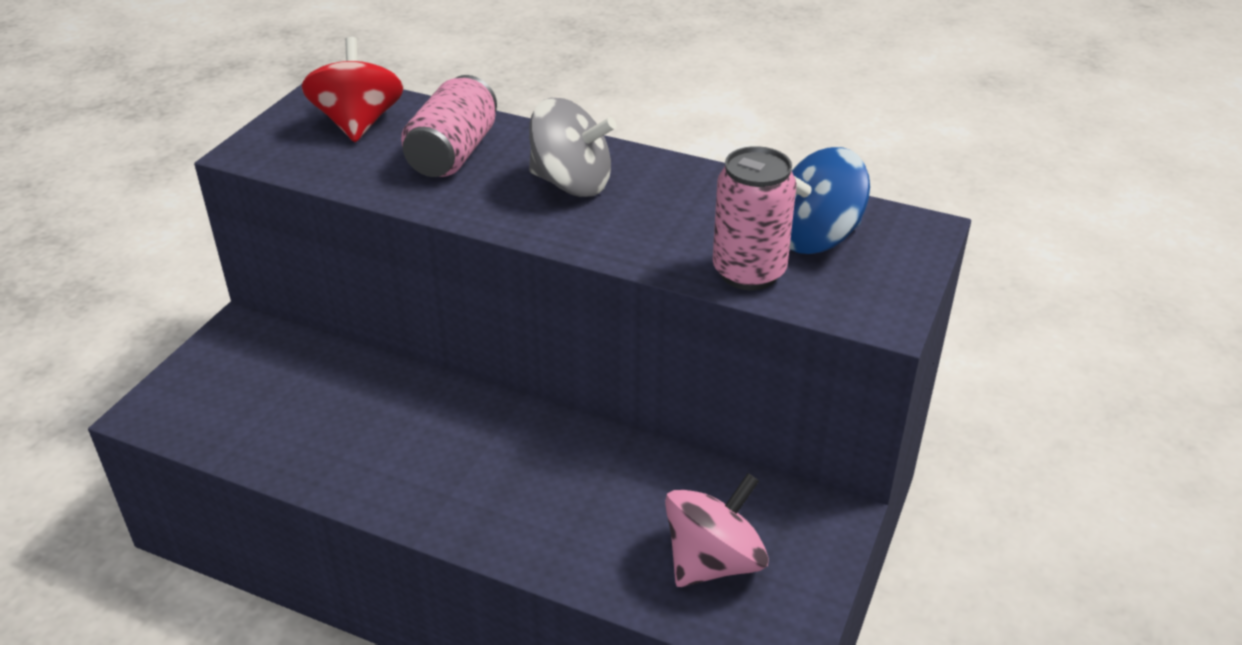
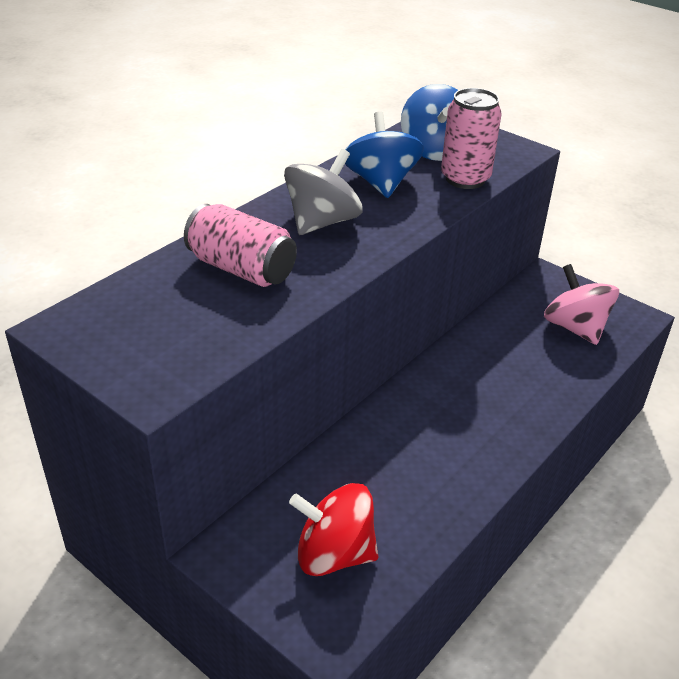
camera: 75 degrees left, 0 degrees up
red spinning top [301,37,403,142] -> red spinning top moved to [289,483,378,576]
none -> blue spinning top [345,111,424,198]

